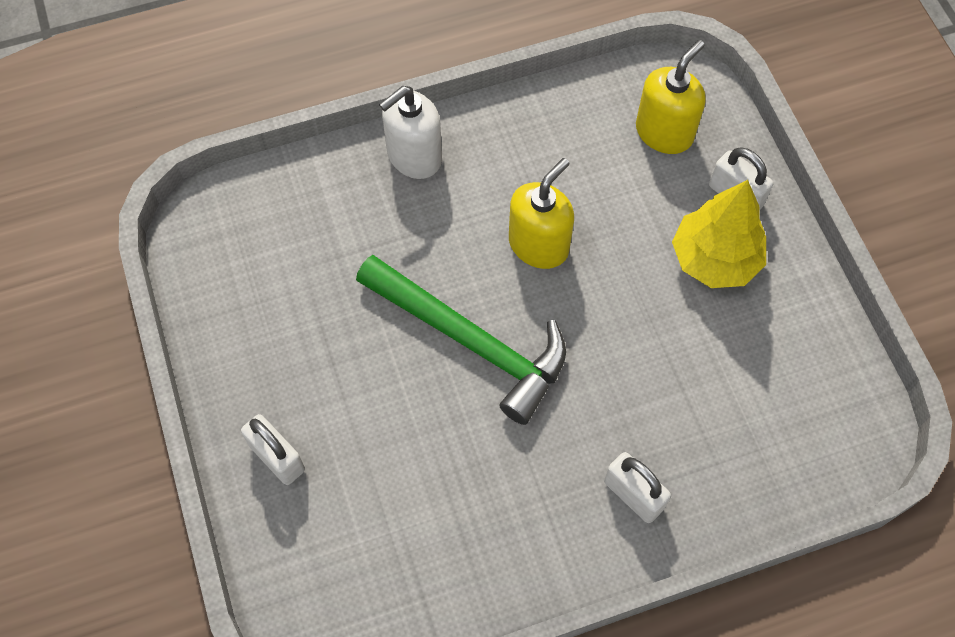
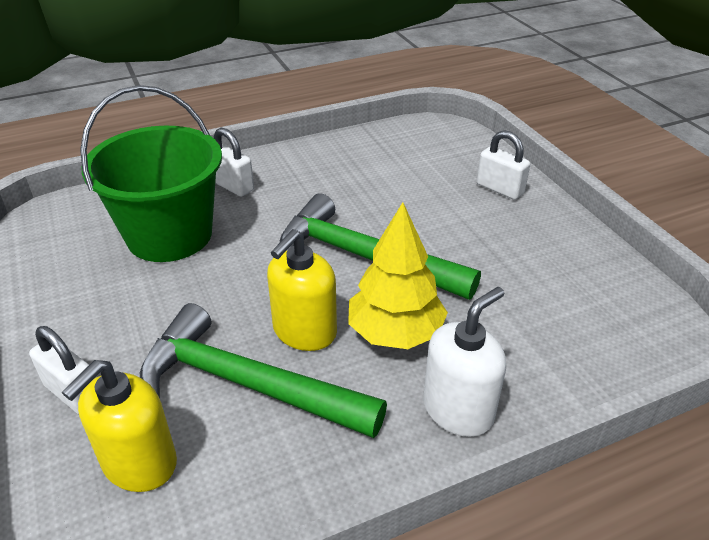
camera: 175 degrees right, 25 degrees down
yellow tree [672,180,766,288] -> yellow tree moved to [348,202,448,349]
none -> green bucket [80,85,222,262]
none -> green hammer [140,303,387,438]

